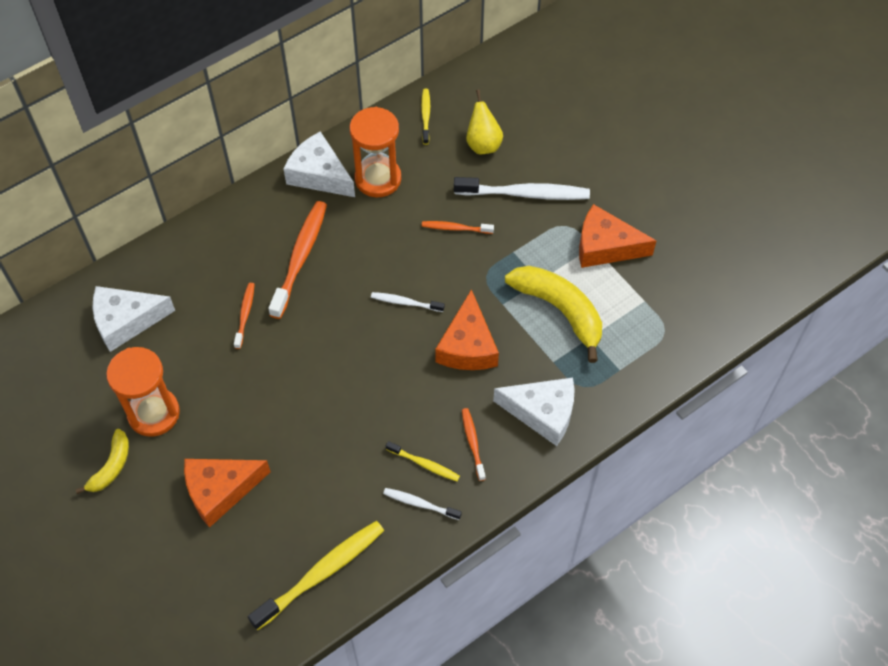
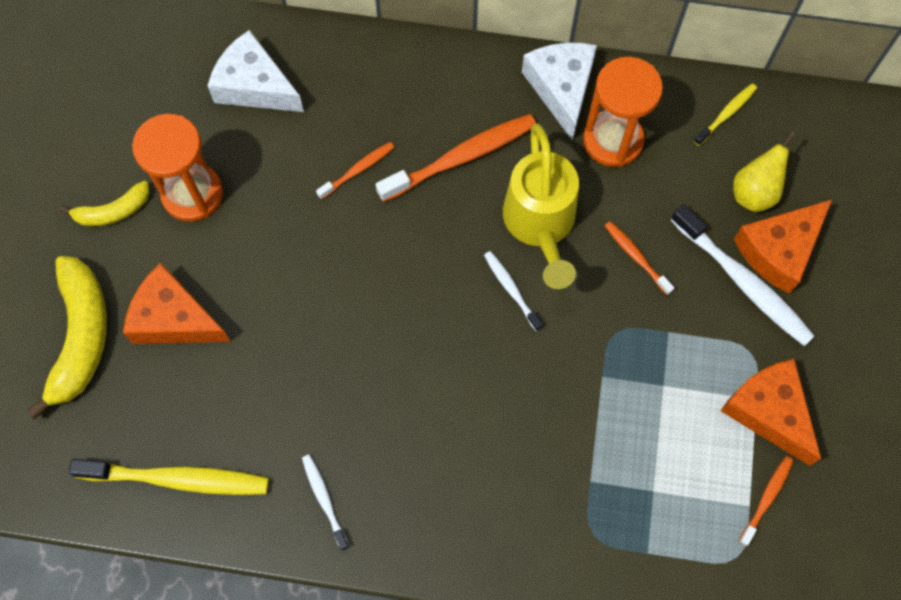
camera: 45 degrees right, 10 degrees up
yellow toothbrush [386,441,460,481] -> none
orange cheese [435,289,499,370] -> orange cheese moved to [734,200,832,294]
orange toothbrush [462,408,486,481] -> orange toothbrush moved to [739,456,794,546]
white cheese [493,377,575,446] -> none
yellow banana [505,266,602,363] -> yellow banana moved to [27,256,107,420]
none -> yellow watering can [503,124,579,289]

